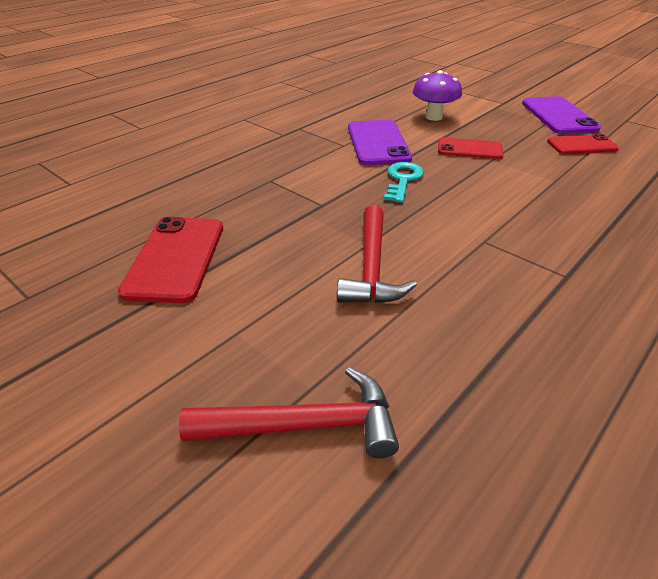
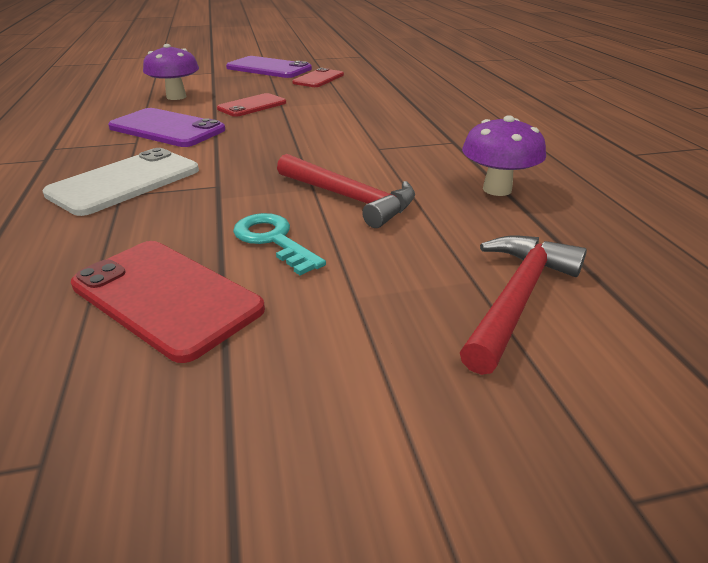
camera: 55 degrees left, 5 degrees down
turquoise key [384,162,424,203] -> turquoise key moved to [233,213,326,275]
none -> white phone [43,148,199,216]
none -> purple mushroom [462,115,546,196]

